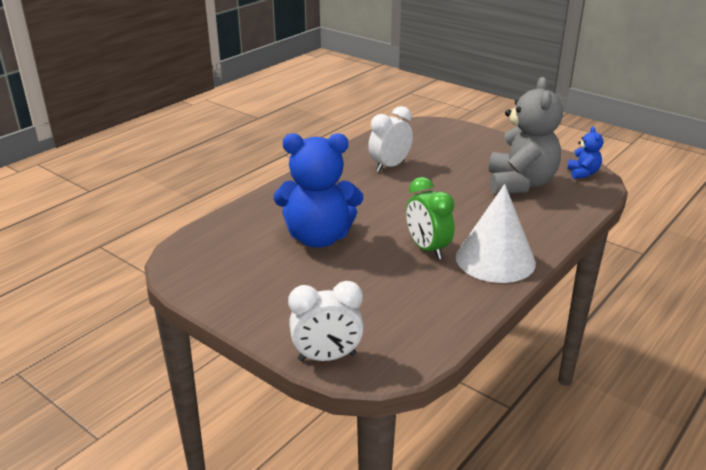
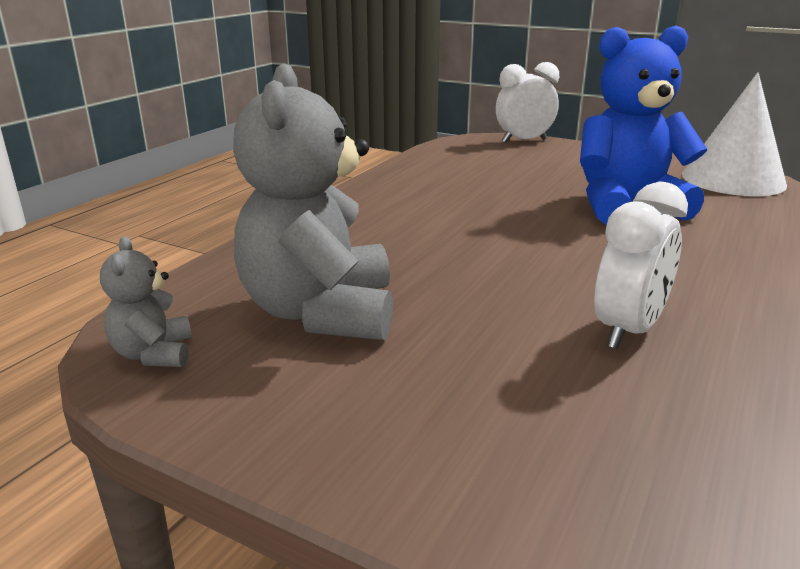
camera: 170 degrees right, 5 degrees down
green clock [406,177,454,260] -> none
white cone [456,184,536,283] -> white cone moved to [682,72,787,196]
blue teddy bear [568,126,603,179] -> grey teddy bear [100,236,192,367]

